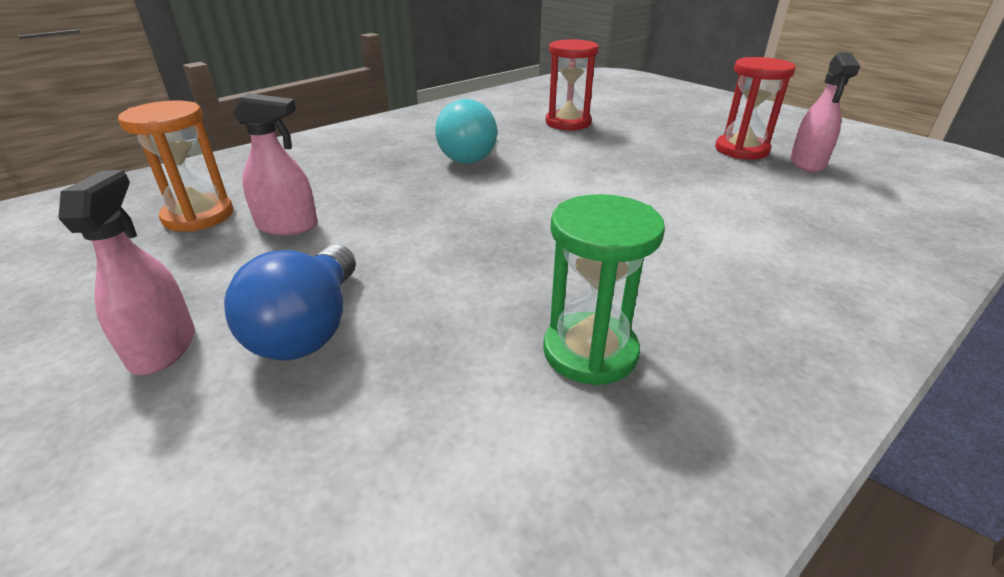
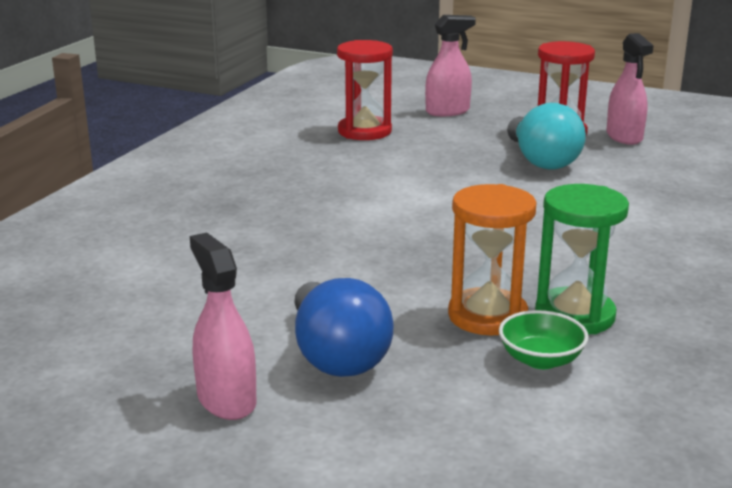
camera: 25 degrees left, 10 degrees down
orange hourglass [118,100,233,232] -> orange hourglass moved to [448,184,536,336]
pink spray bottle [232,93,318,235] -> pink spray bottle moved to [425,15,476,116]
turquoise light bulb [435,99,497,164] -> turquoise light bulb moved to [507,103,586,169]
none -> green bowl [499,310,589,369]

